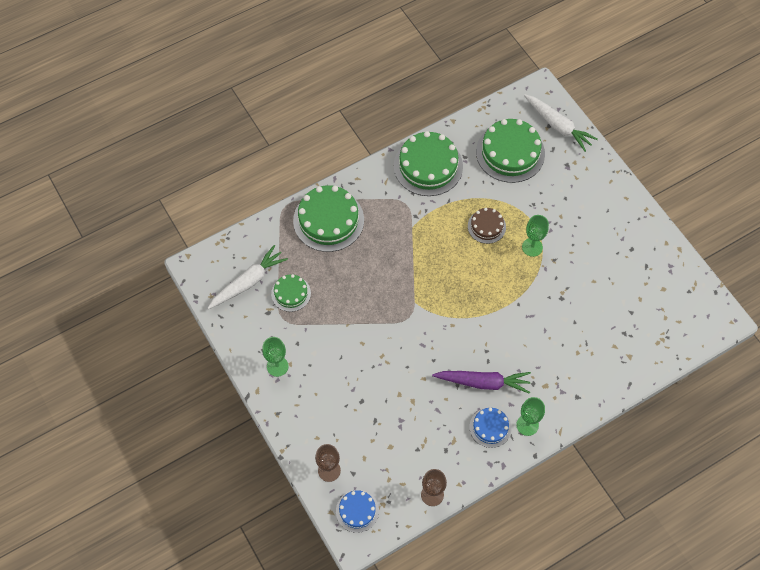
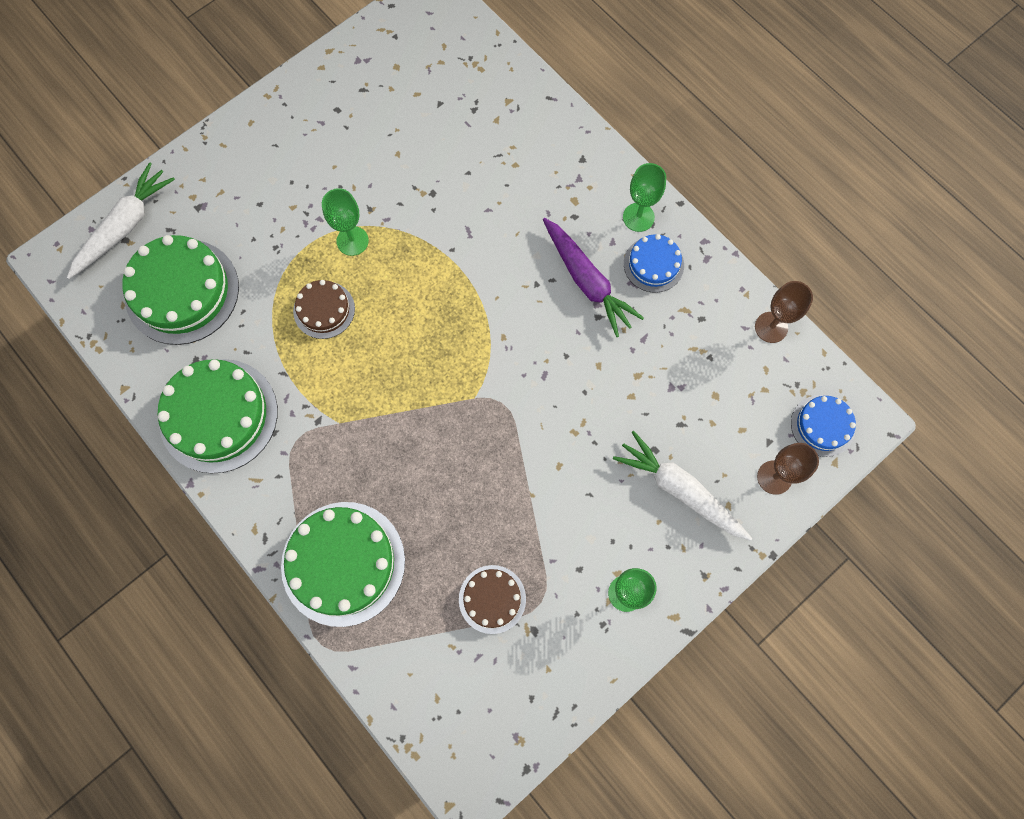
camera: 100 degrees left, 10 degrees up
white carrot [208,245,288,309] -> white carrot moved to [613,431,752,541]
green cake [271,274,311,312] -> brown cake [459,565,526,634]
purple carrot [432,371,531,394] -> purple carrot turned 150 degrees clockwise [543,218,644,337]

